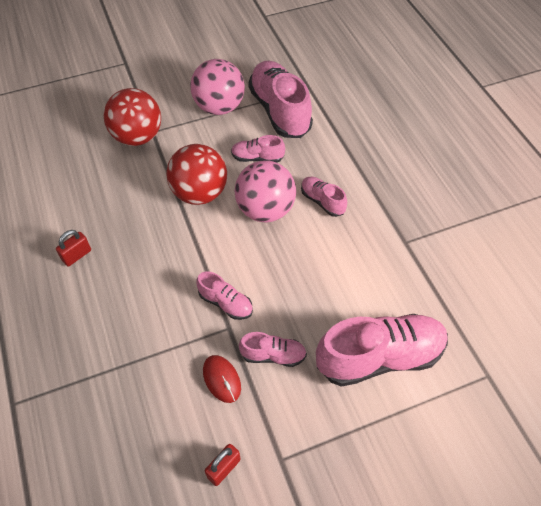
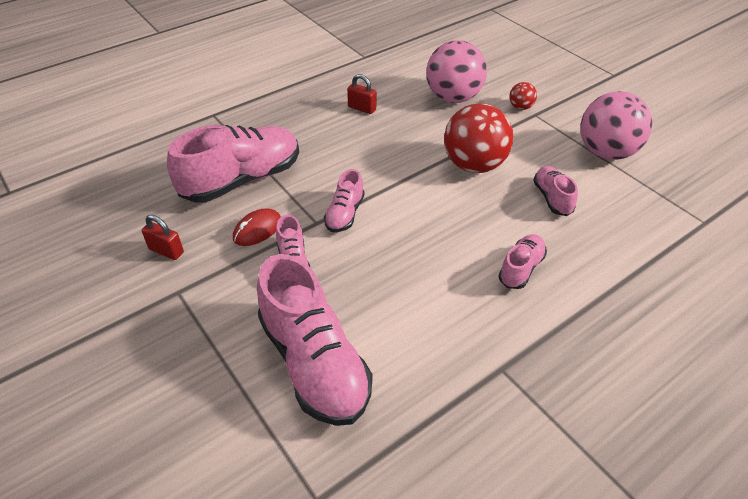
camera: 75 degrees right, 10 degrees down
red ball [104,88,161,146] -> red ball [509,82,537,110], size x0.45
pink ball [235,160,296,222] -> pink ball moved to [426,40,487,103]
pink shoe [248,61,313,138] -> pink shoe moved to [167,125,299,203]

